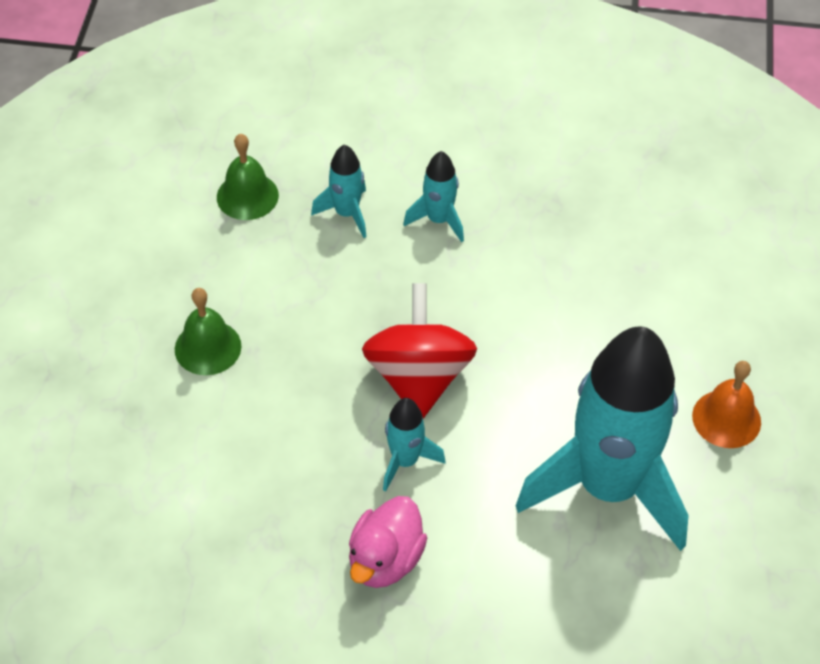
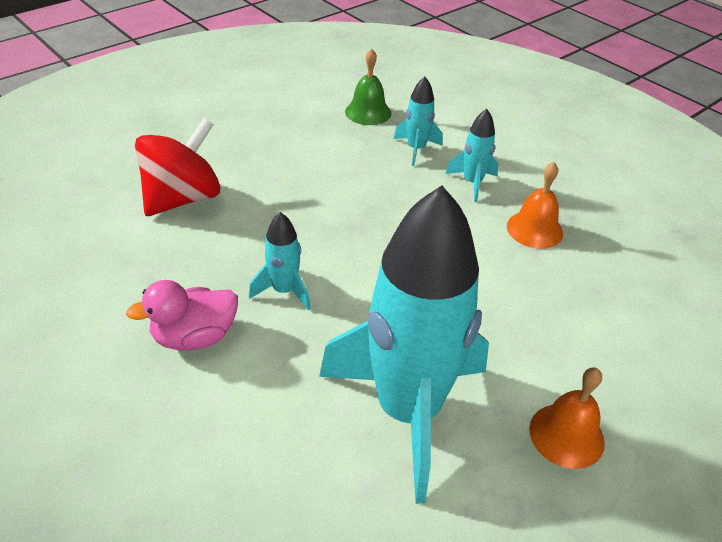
camera: 40 degrees right, 10 degrees down
green bell [175,288,241,375] -> none
red spinning top [362,283,477,419] -> red spinning top moved to [135,118,221,216]
none -> orange bell [507,162,563,249]

